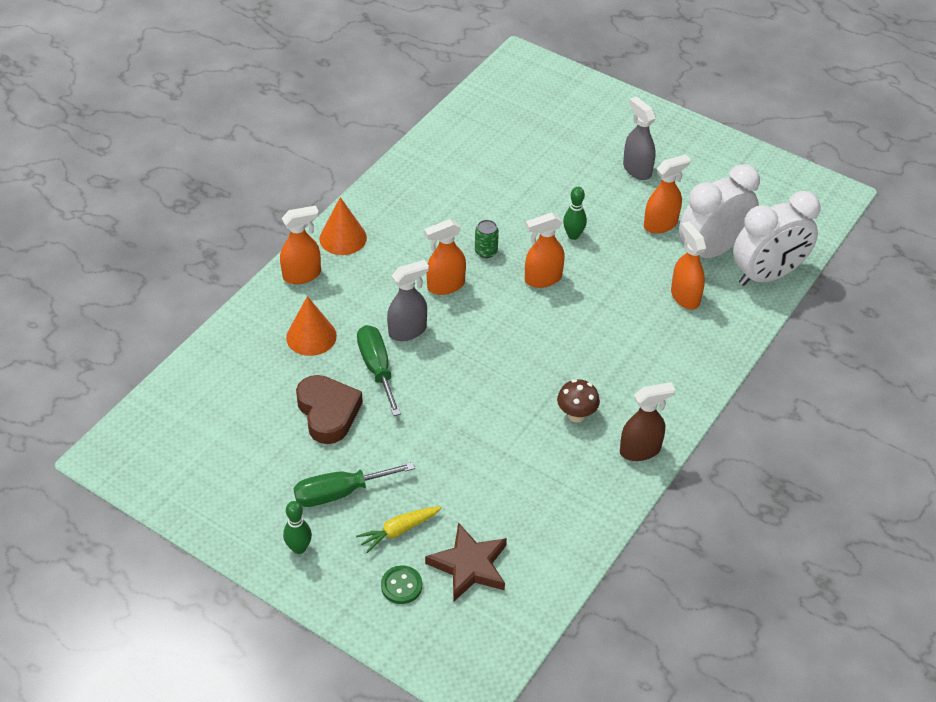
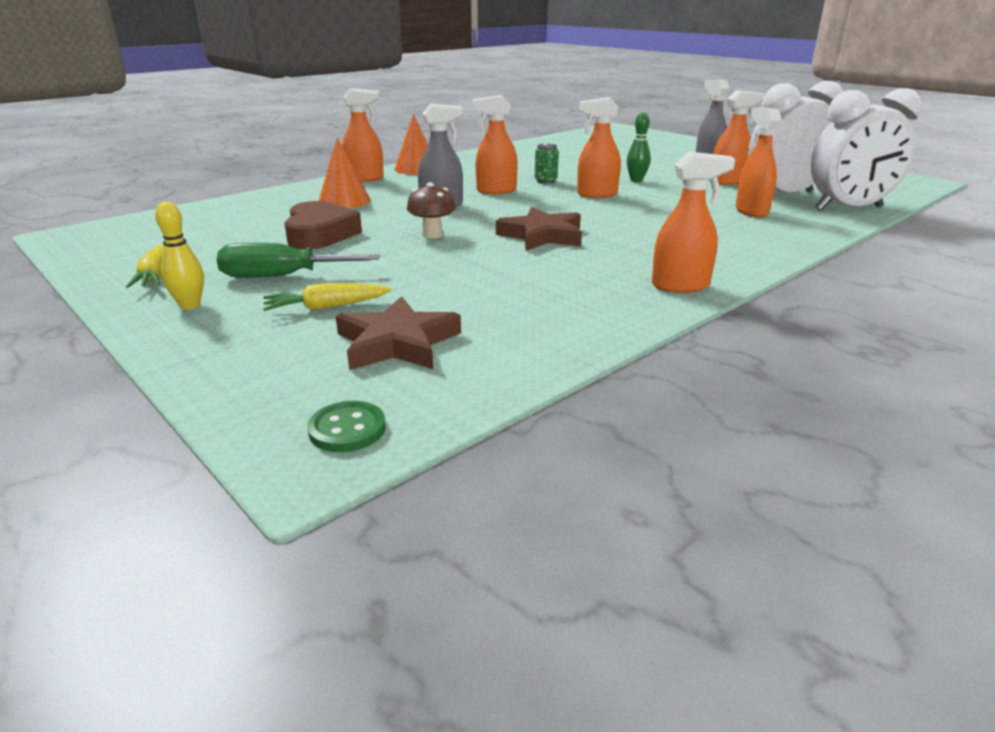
camera: 15 degrees right, 20 degrees down
green bowling pin [283,501,312,554] -> yellow bowling pin [155,202,204,310]
green screwdriver [357,325,401,416] -> none
green button [381,565,422,604] -> green button moved to [307,401,386,452]
brown mushroom [557,379,600,422] -> brown mushroom moved to [407,182,456,239]
brown spray bottle [620,382,675,461] -> orange spray bottle [652,151,735,293]
none -> yellow carrot [126,245,164,288]
none -> brown star [496,207,582,251]

